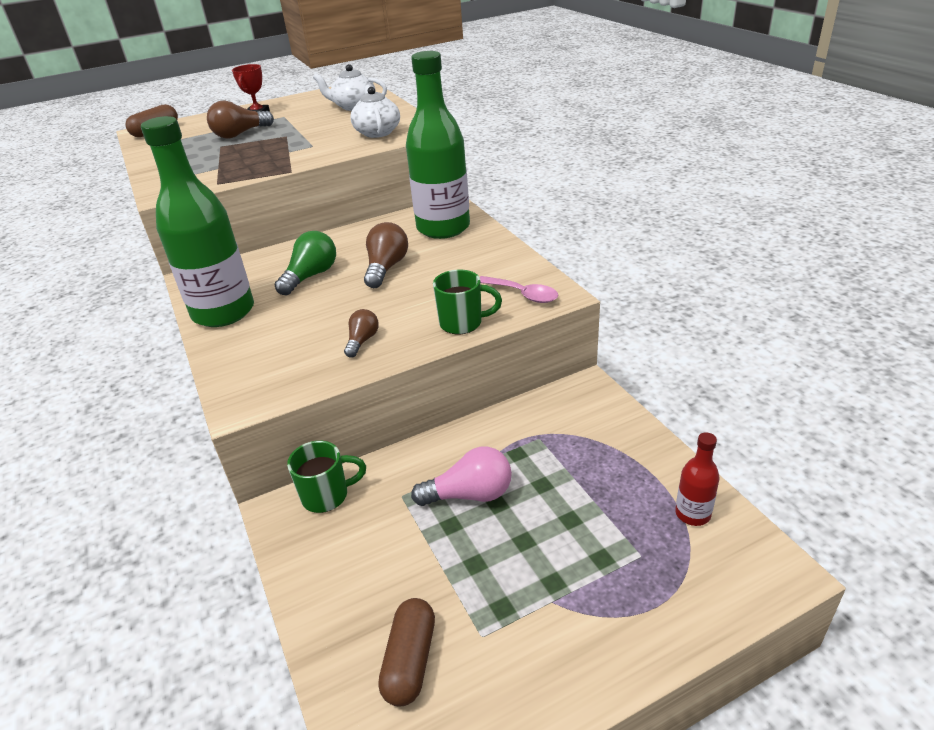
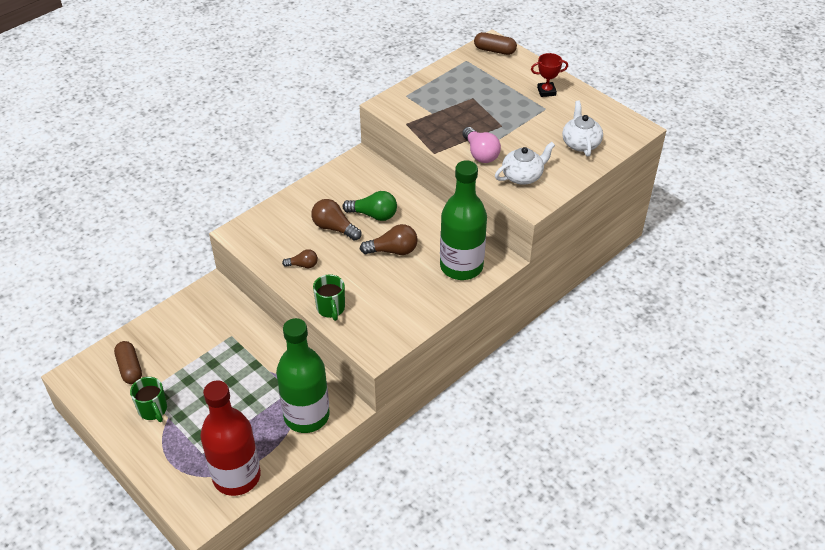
camera: 70 degrees right, 10 degrees up
green bottle [141,116,254,327] -> green bottle moved to [276,318,330,433]
brown light bulb [207,101,274,138] -> brown light bulb moved to [311,199,362,241]
green mug [287,441,366,513] -> green mug moved to [130,377,167,422]
brown capsule [378,598,435,706] -> brown capsule turned 75 degrees clockwise [114,341,142,384]
pink light bulb [411,447,512,506] -> pink light bulb moved to [462,127,501,163]
pink spoon [480,276,558,303] -> none
red bottle [675,432,720,526] -> red bottle [200,381,261,496], size x2.29

